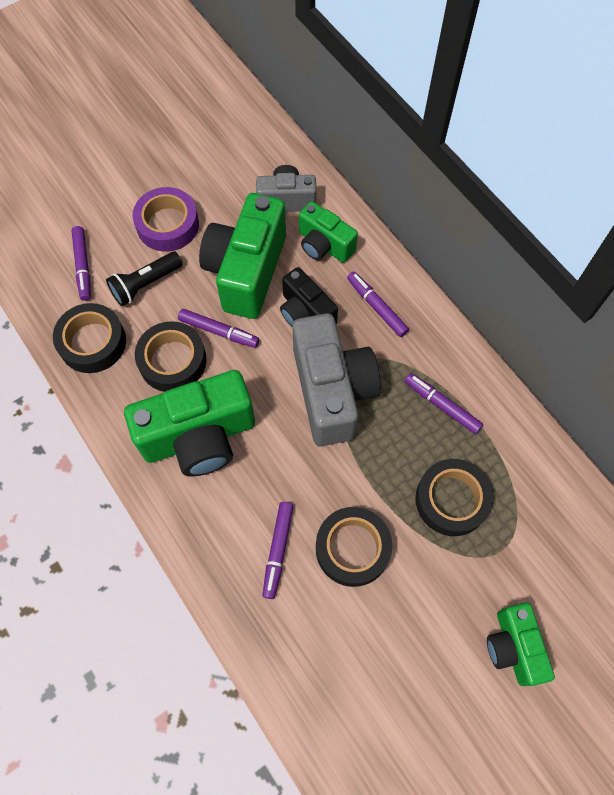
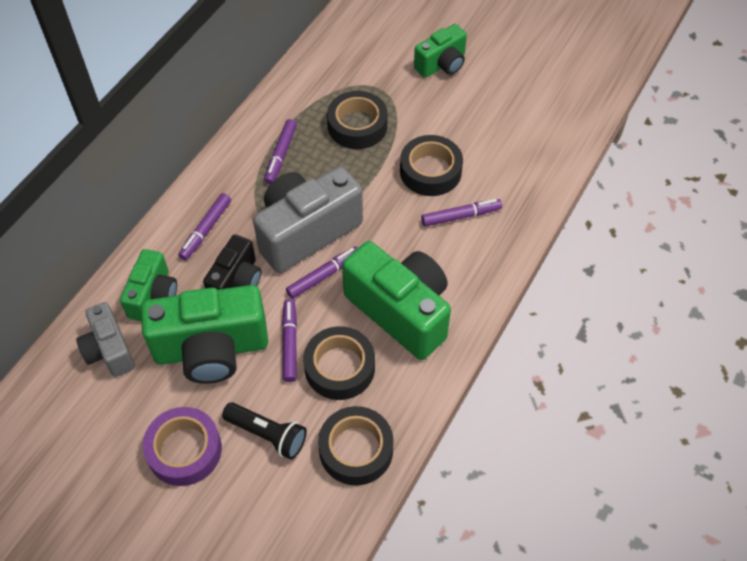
camera: 115 degrees left, 10 degrees down
purple marker [71,226,91,301] -> purple marker moved to [286,246,358,299]

